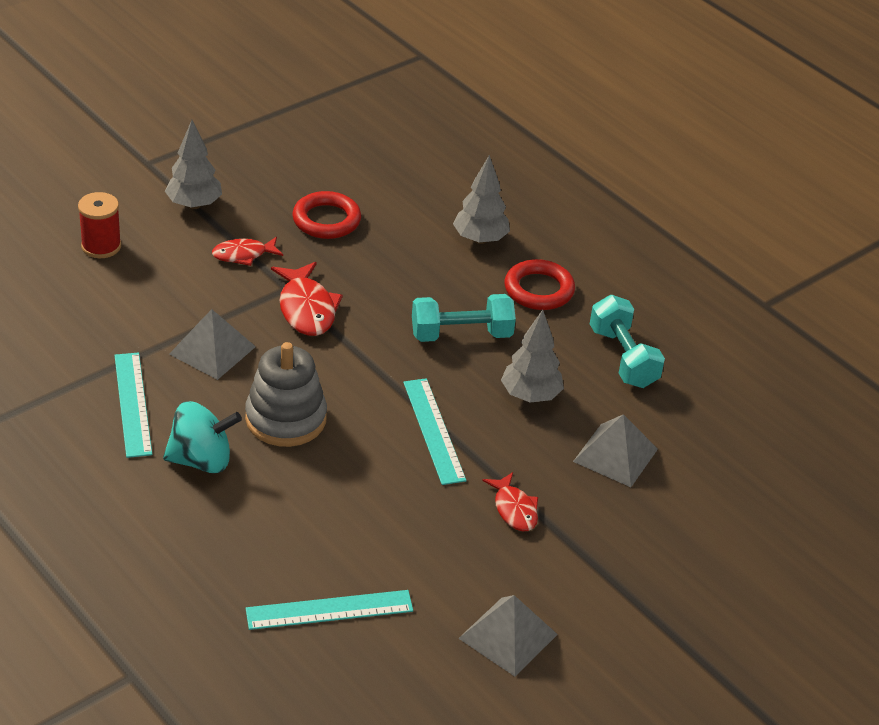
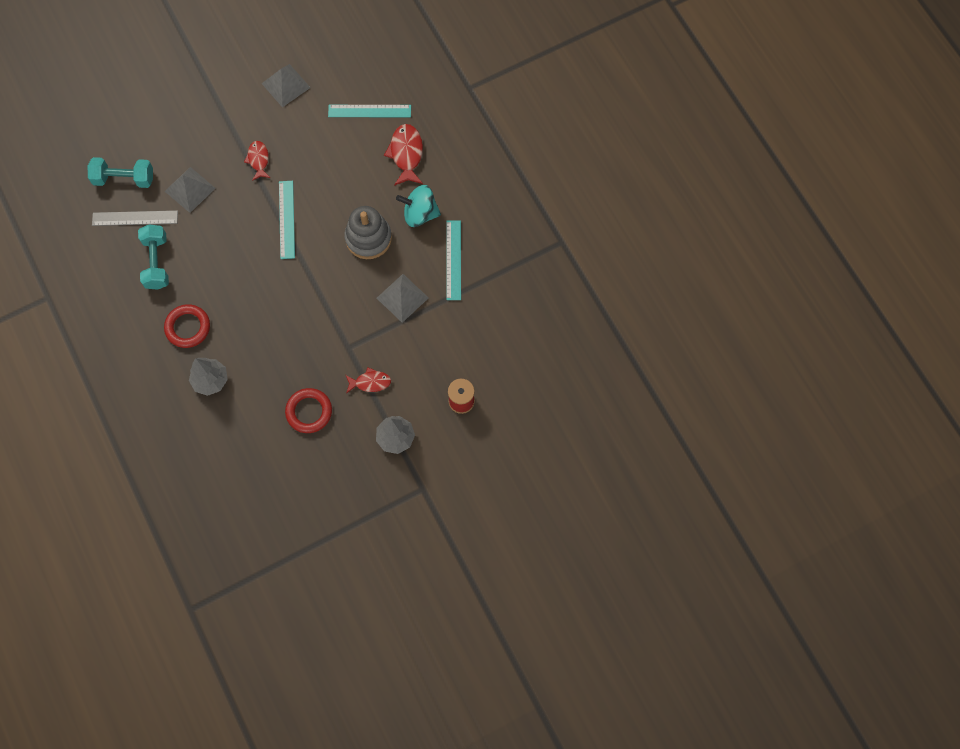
camera: 165 degrees left, 30 degrees up
red fish [271,262,343,336] -> red fish moved to [384,124,423,186]
turquoise dumbbell [412,294,516,342] -> turquoise dumbbell moved to [88,157,153,188]
grey tree [501,310,564,402] -> none
none -> grey ruler [92,210,178,226]

